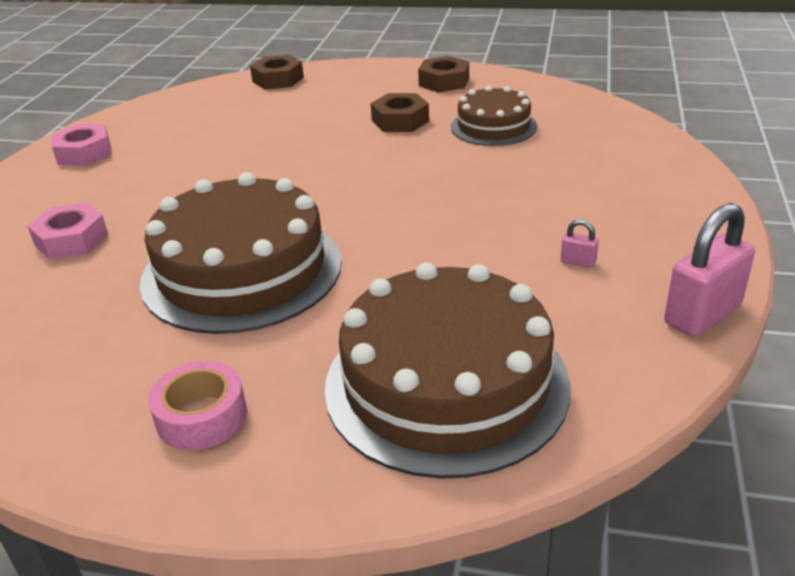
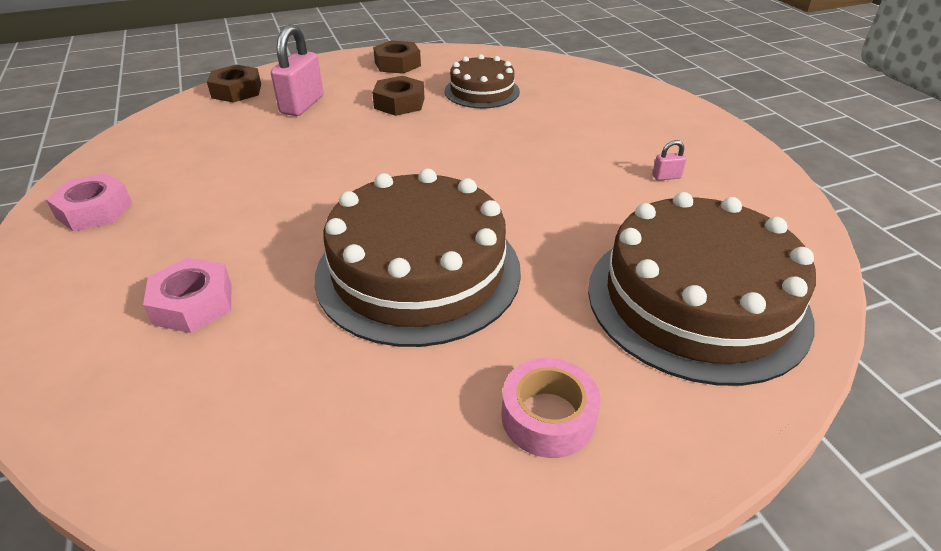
camera: 35 degrees left, 5 degrees up
pink padlock [664,203,755,337] -> pink padlock moved to [271,24,324,116]

